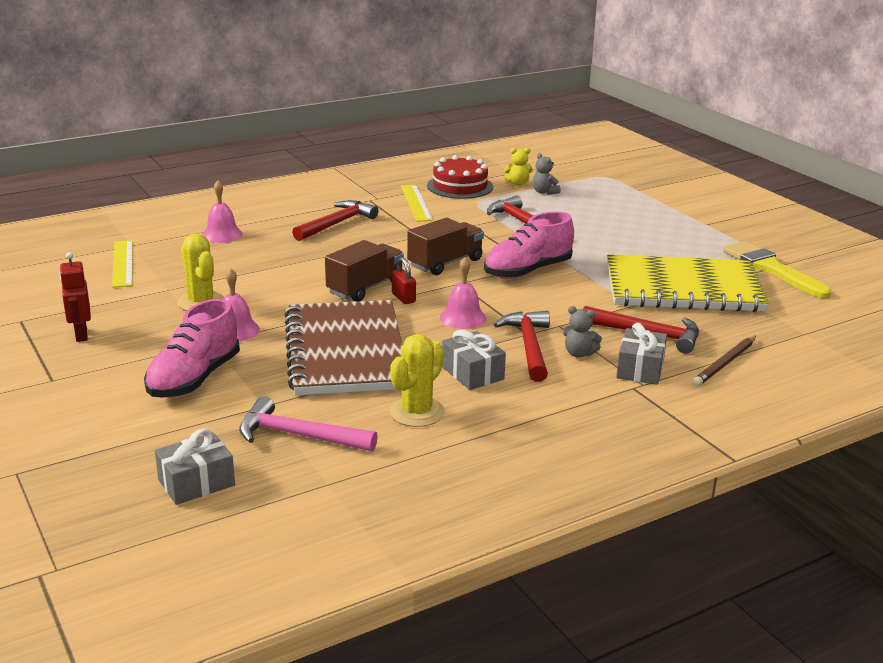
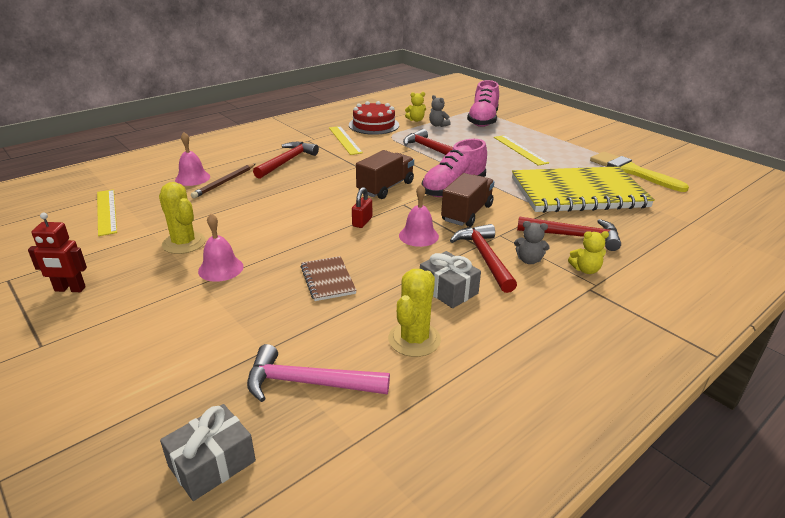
camera: 10 degrees left, 5 degrees up
red robot [60,252,91,342] -> red robot turned 60 degrees counterclockwise [28,213,87,292]
pink shoe [144,299,240,398] -> pink shoe moved to [467,80,499,127]
brown notebook [284,300,403,396] -> brown notebook [301,256,357,301], size x0.42
brown truck [325,240,404,302] -> brown truck moved to [441,173,494,227]
red padlock [392,257,416,304] -> red padlock turned 60 degrees clockwise [352,187,372,228]
grey gift [616,323,667,385] -> yellow teddy bear [568,231,609,274]
brown pencil [693,336,756,386] -> brown pencil moved to [191,164,255,198]
none -> yellow ruler [494,135,549,166]

